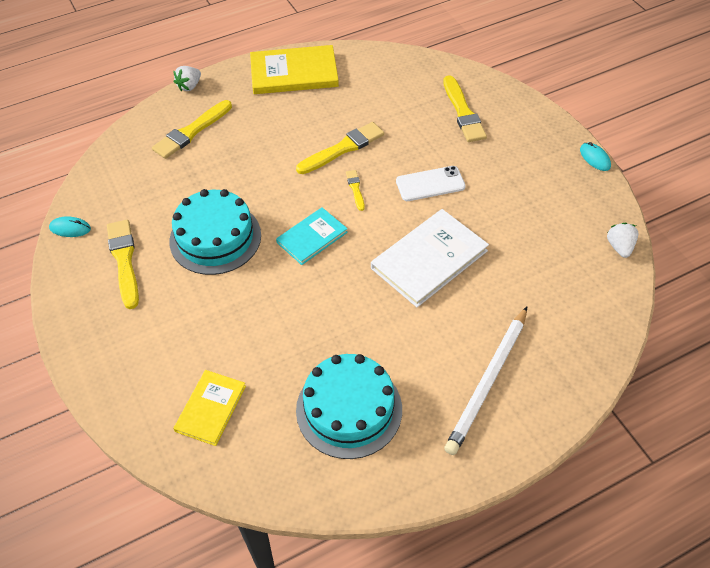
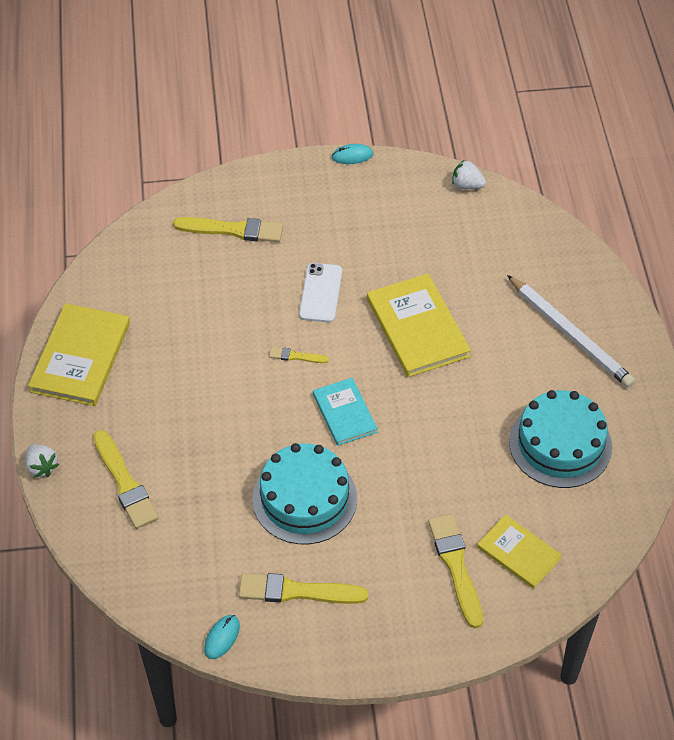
camera: 70 degrees left, 0 degrees up
yellow brush [296,122,384,174] -> yellow brush moved to [428,514,483,628]
white book [371,209,489,307] -> yellow book [367,274,471,377]

